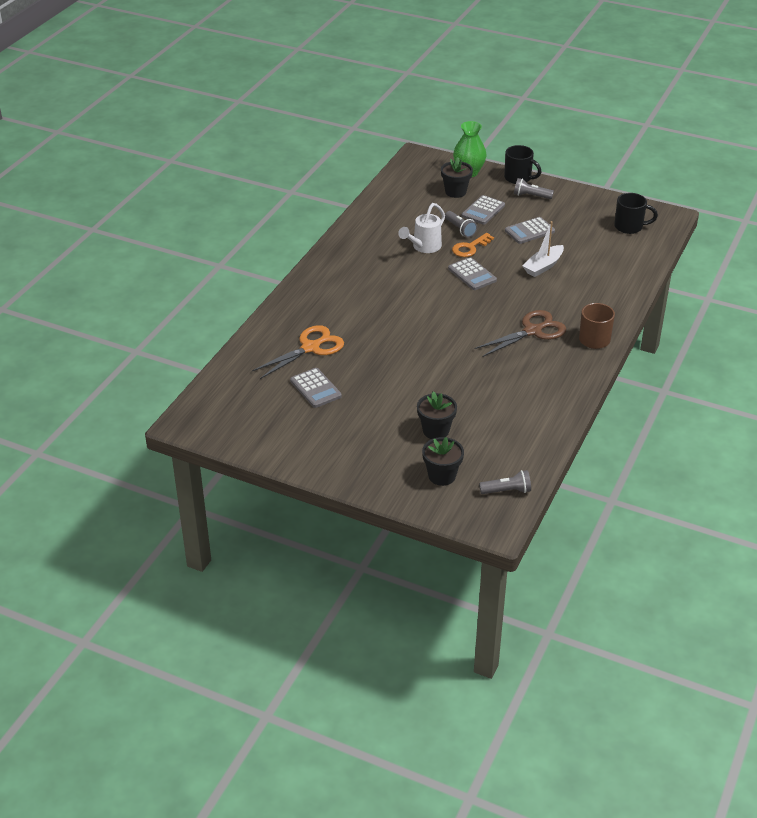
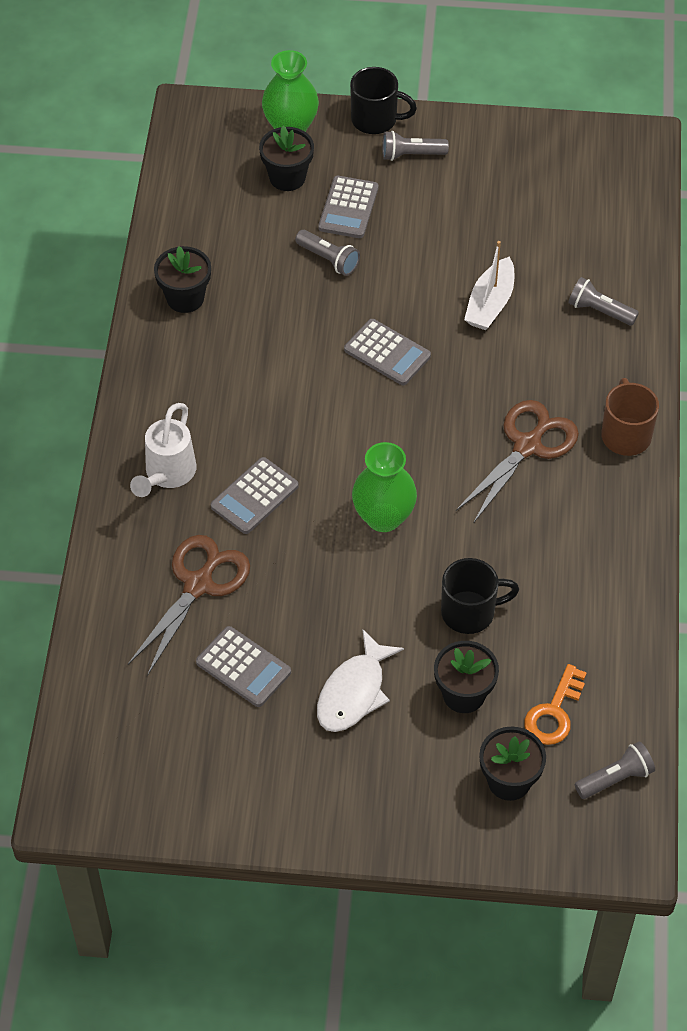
camera: 20 degrees left, 15 degrees up
orange scissors [252,325,344,379] -> brown scissors [128,535,250,676]
white watering can [398,203,445,253] -> white watering can moved to [130,403,197,497]
orange key [452,233,494,257] -> orange key moved to [524,664,587,745]
grey calculator [505,217,555,244] -> grey calculator moved to [211,457,298,534]
black mug [614,193,658,234] -> black mug moved to [441,558,519,634]
none -> black flower pot [154,246,211,313]
none -> white fish [317,630,404,732]
none -> green vase [352,442,417,532]
none -> grey flashlight [568,277,639,326]

